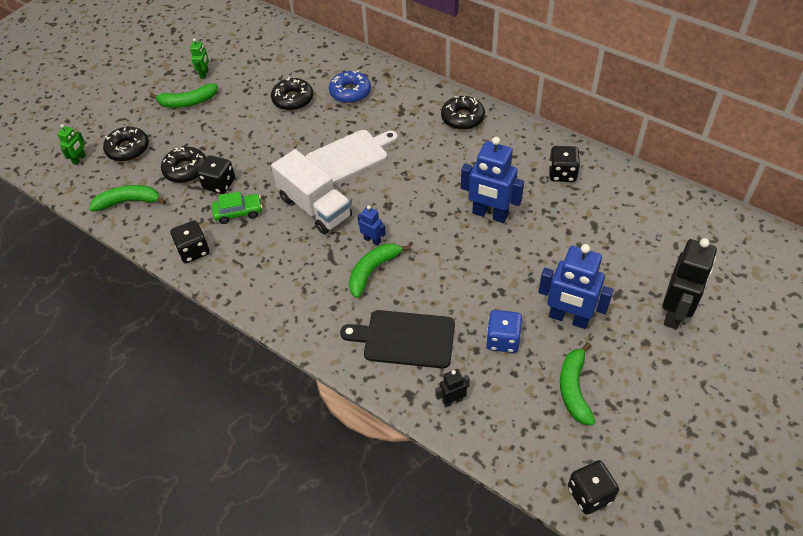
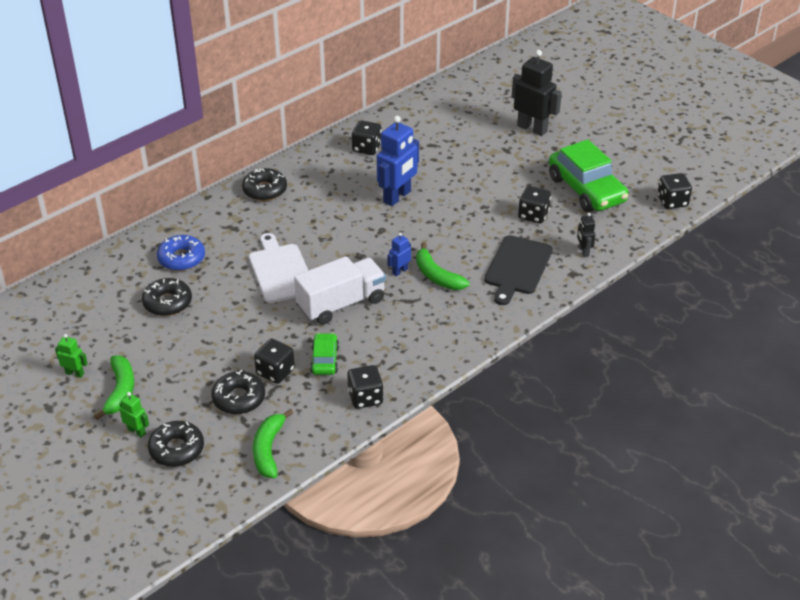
camera: 80 degrees left, 10 degrees down
green robot [57,124,86,165] -> green robot moved to [119,392,149,438]
blue dice [486,310,522,353] -> black dice [518,186,551,224]
blue robot [538,244,614,329] -> none
green banana [560,342,595,425] -> green car [549,139,629,212]

